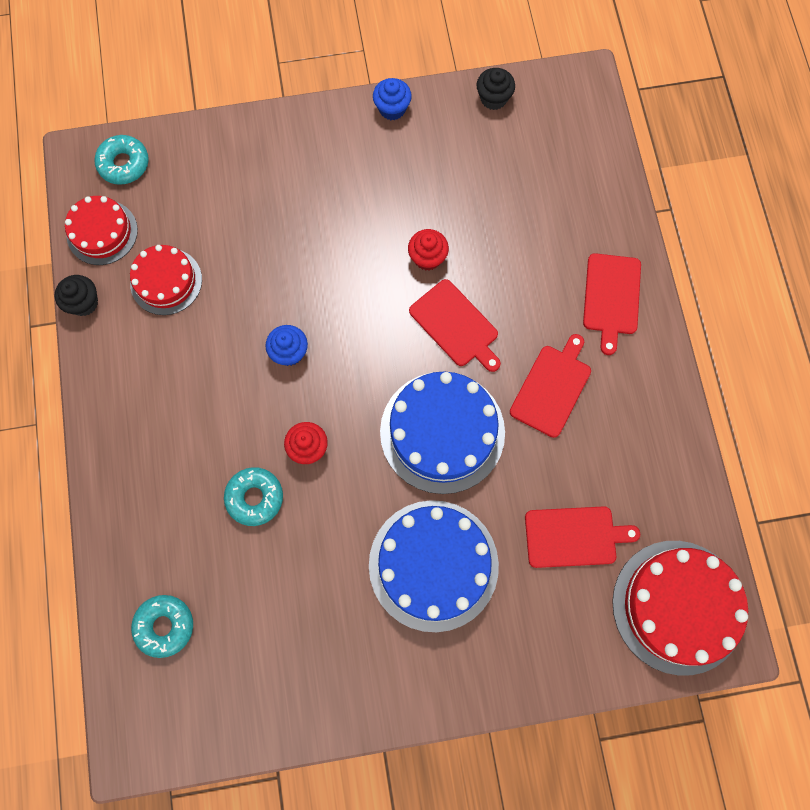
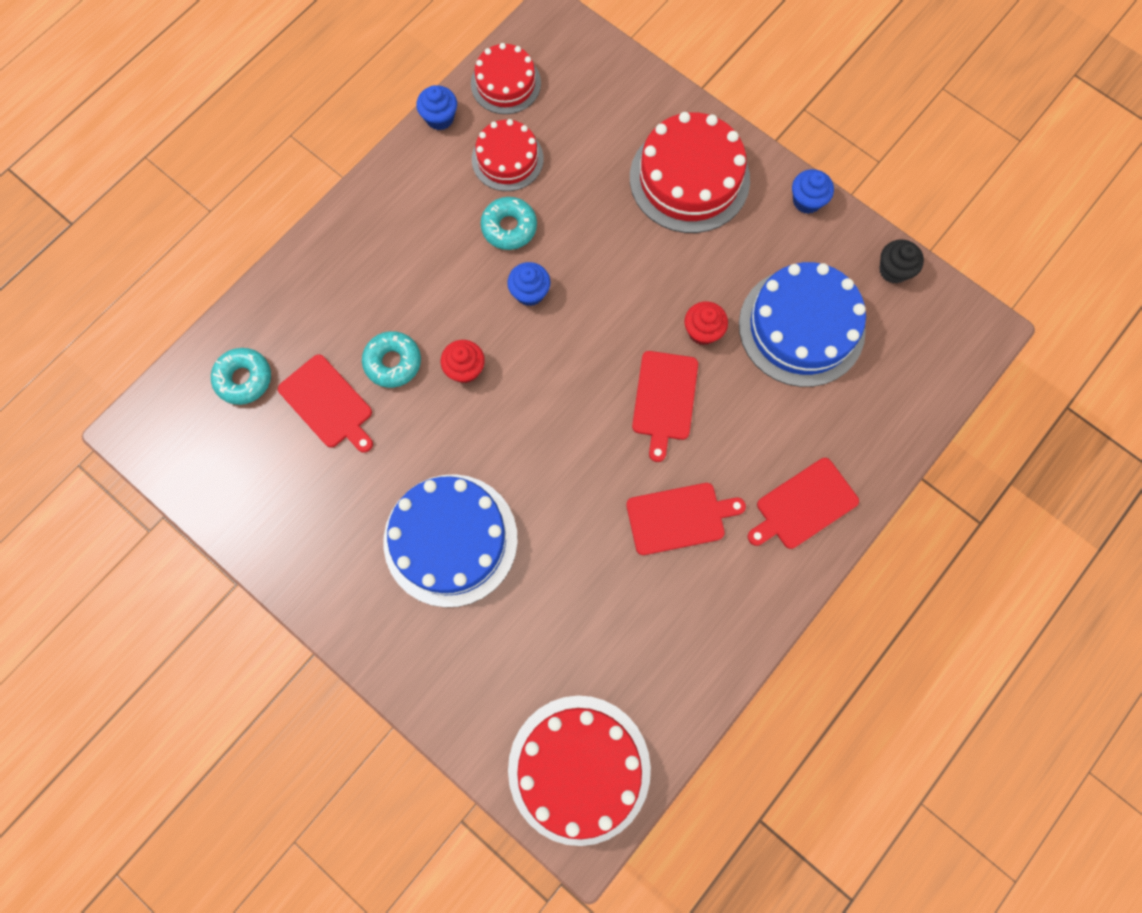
camera: 50 degrees right, 0 degrees up
black cupcake [54,275,98,316] -> blue cupcake [417,85,457,130]
turquoise donut [95,135,149,185] -> turquoise donut moved to [480,197,537,250]
blue cake [380,372,505,494] -> blue cake moved to [739,262,866,387]
red cutting board [525,506,640,568] -> red cutting board moved to [278,354,373,453]
none -> red cake [630,112,750,233]

